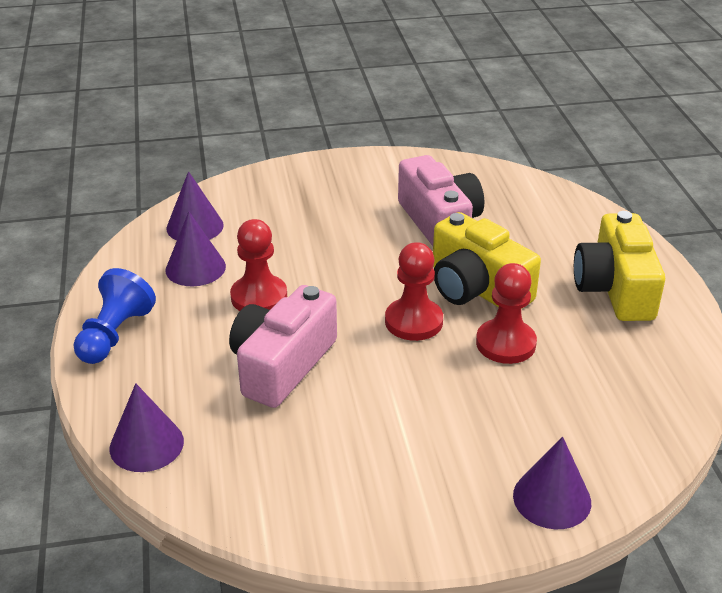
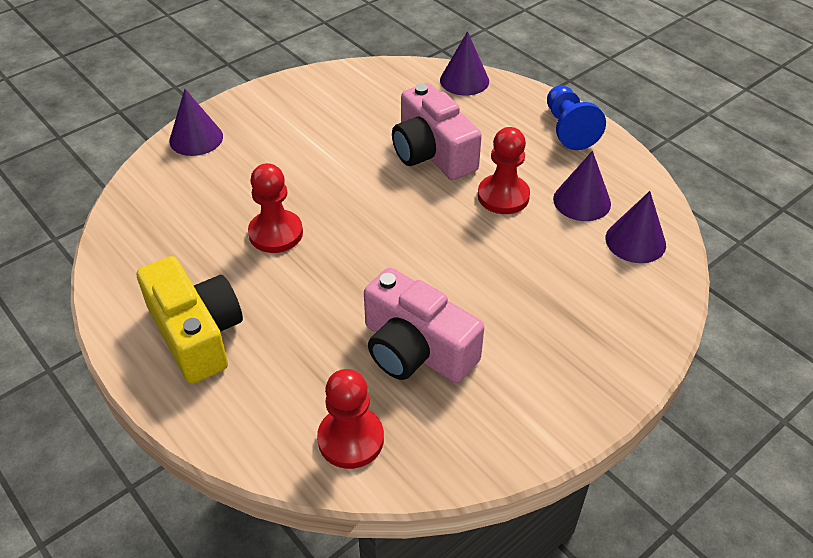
camera: 150 degrees right, 10 degrees up
pink camera [229,285,337,408] -> pink camera turned 150 degrees clockwise [392,83,482,180]
red pawn [385,242,443,341] -> red pawn moved to [317,369,384,469]
yellow camera [433,212,541,309] -> none

